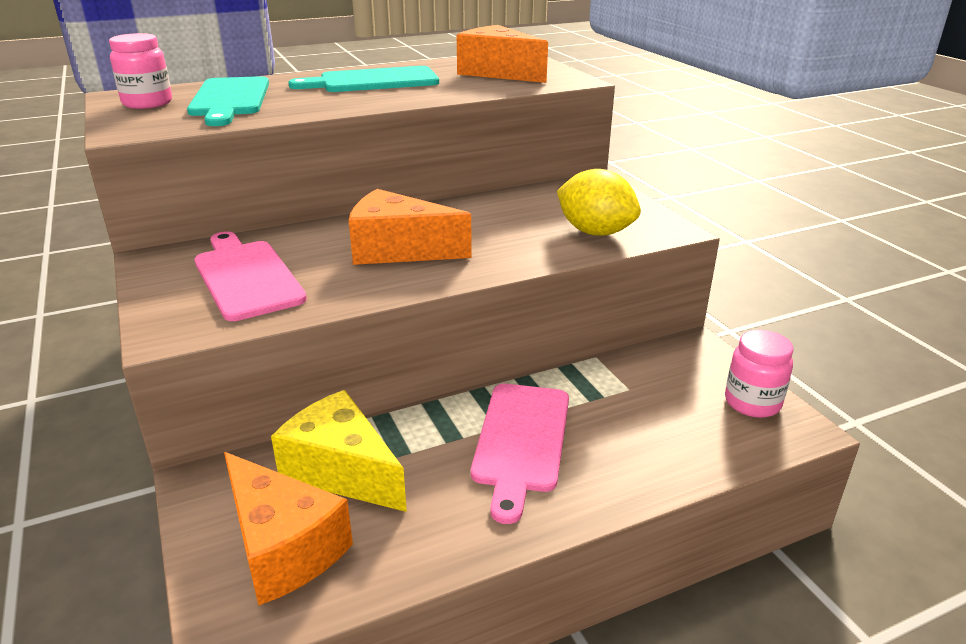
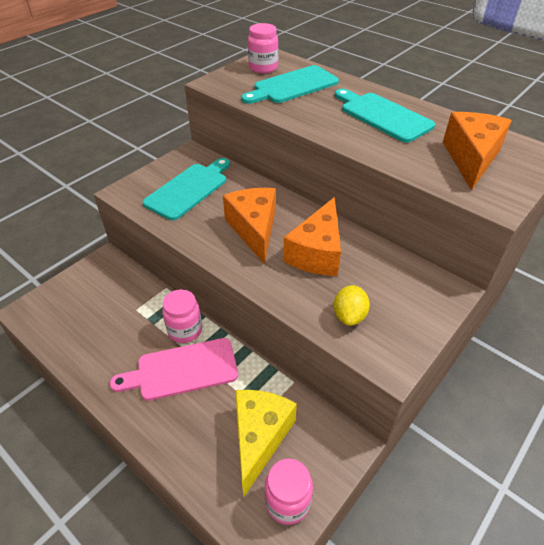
camera: 65 degrees right, 15 degrees up
pink cutting board [194,231,307,321] -> turquoise cutting board [143,158,230,220]
orange cheese [224,452,353,606] -> orange cheese moved to [283,197,341,276]
yellow cheese [271,390,407,512] -> yellow cheese moved to [235,390,297,497]
yellow lemon [557,169,641,236] -> yellow lemon [334,285,370,326], size x0.66
none -> pink jar [162,289,202,343]

